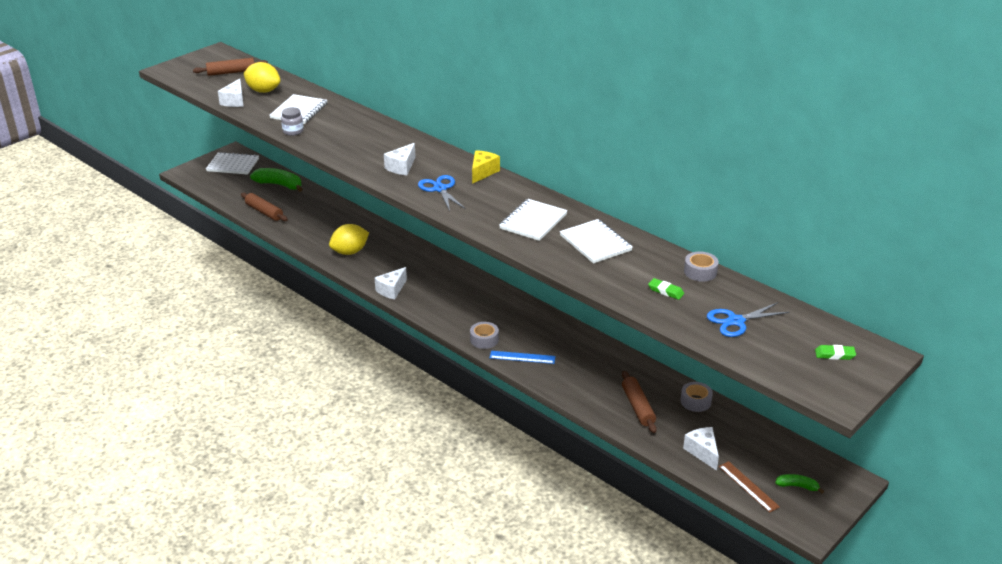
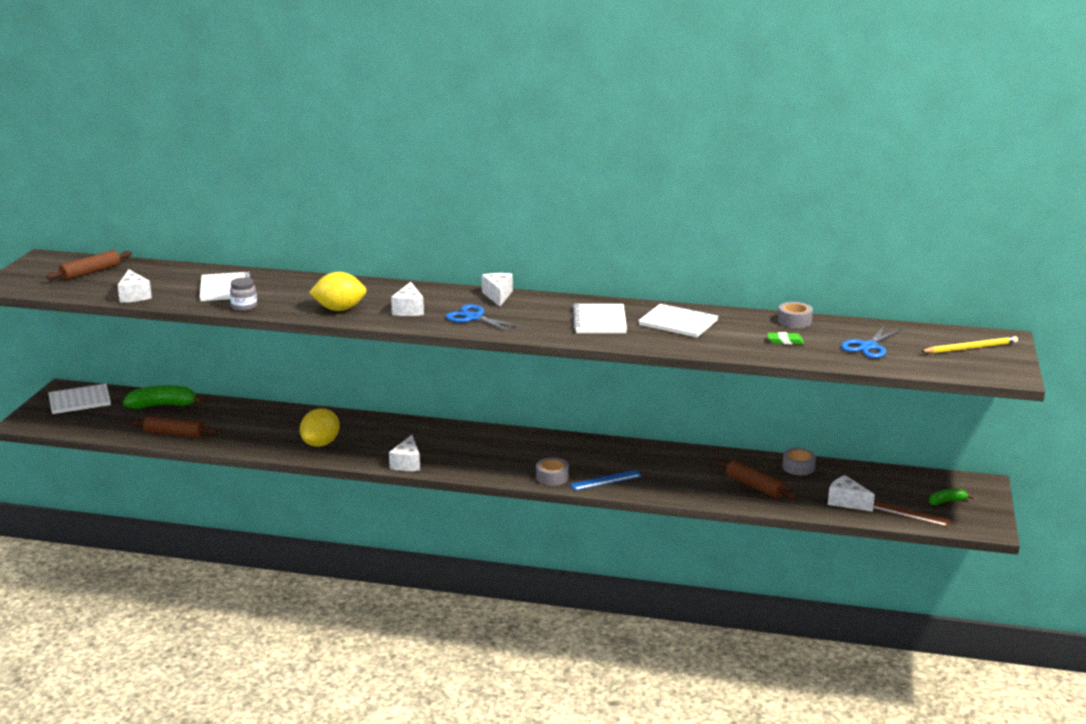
camera: 30 degrees left, 10 degrees down
yellow lemon [243,62,281,93] -> yellow lemon moved to [309,272,367,311]
yellow cheese [472,150,500,184] -> white cheese [482,273,513,307]
green eraser [815,345,856,360] -> yellow pencil [920,336,1018,353]

